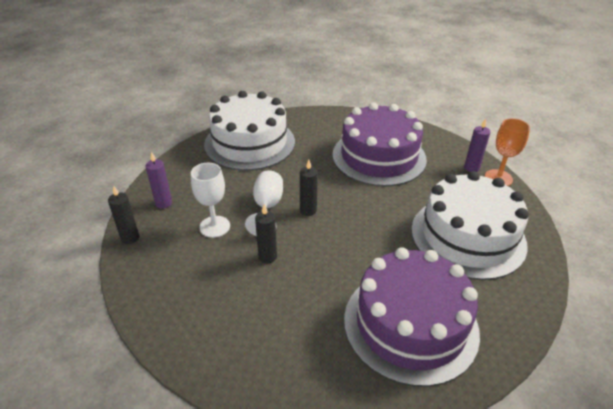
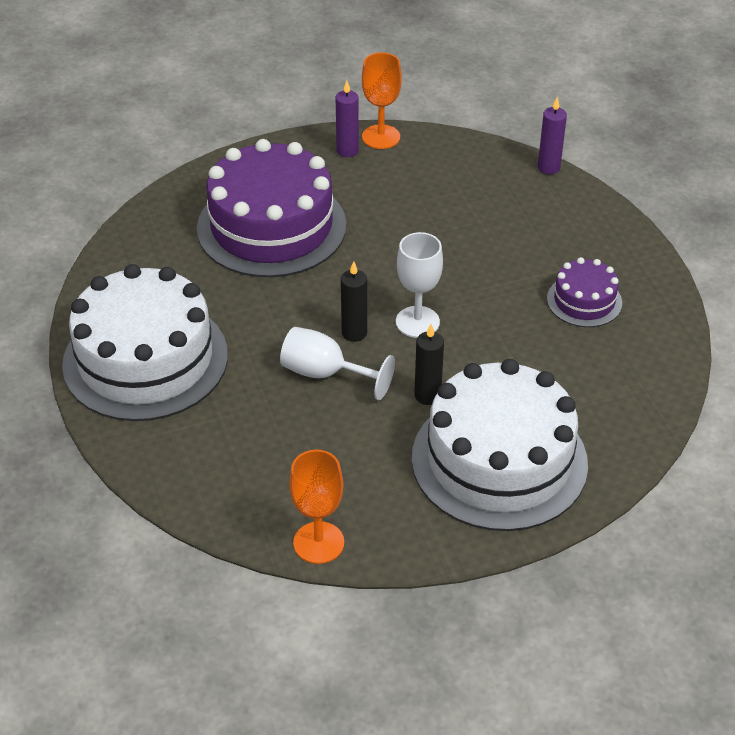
camera: 70 degrees left, 5 degrees up
black candle [108,185,139,244] -> orange goblet [289,450,344,564]
purple candle [146,152,172,208] -> purple candle moved to [538,97,567,174]
white goblet [191,163,230,238] -> white goblet moved to [396,232,443,338]
purple cake [344,247,480,387] -> purple cake [547,257,622,327], size x0.47
white cake [411,171,529,280] -> white cake moved to [412,359,588,531]

